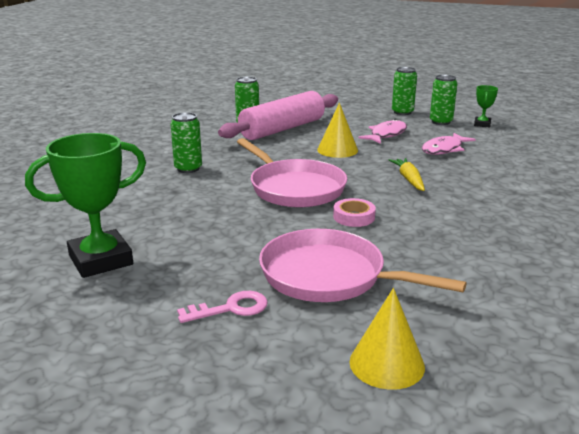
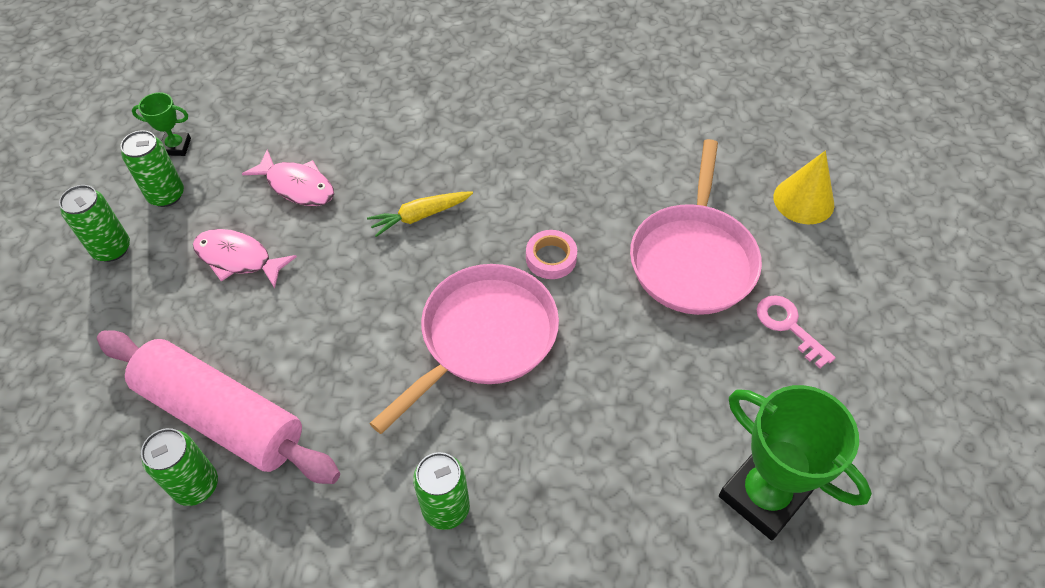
camera: 105 degrees left, 30 degrees up
yellow cone [317,102,358,158] -> none

